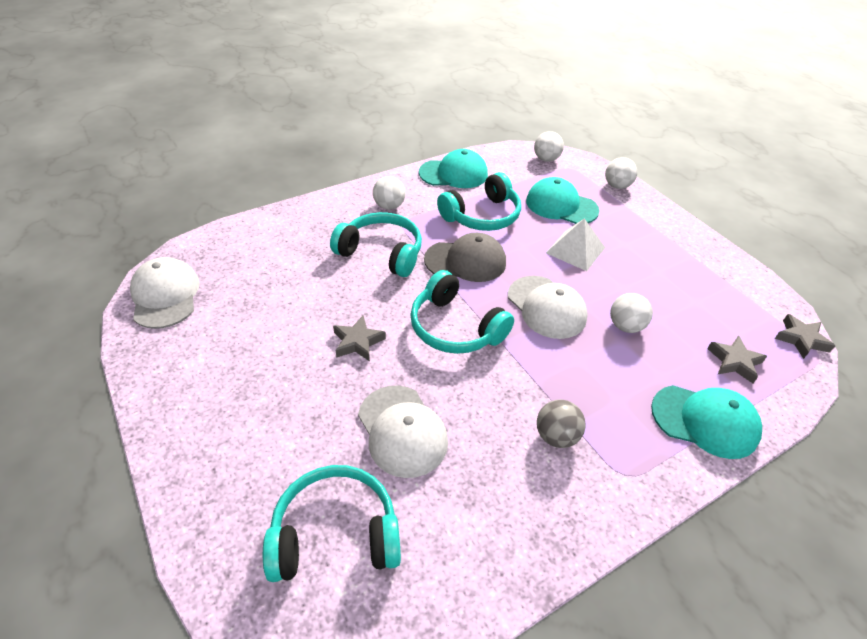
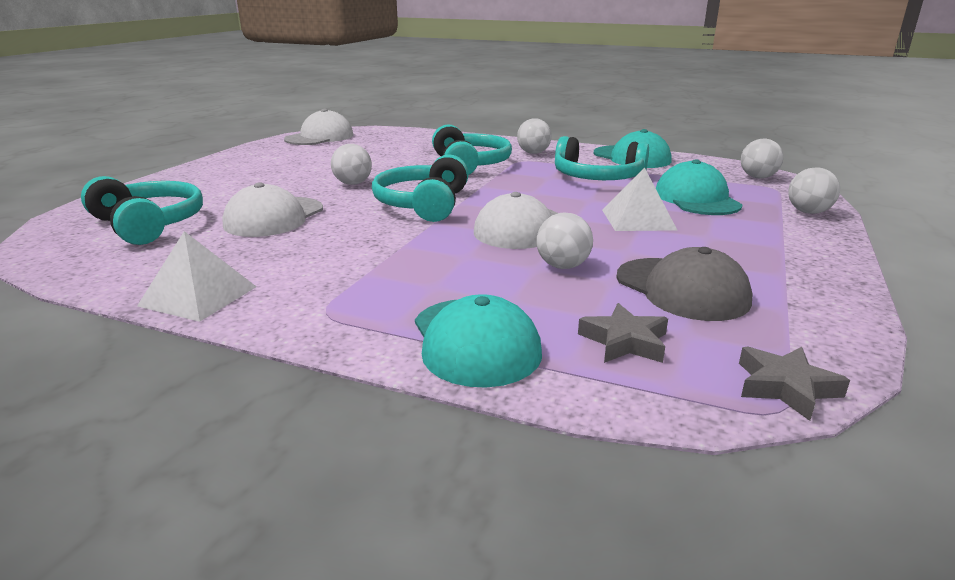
camera: 55 degrees right, 20 degrees down
grey star [333,316,386,362] -> white ball [331,144,372,185]
grey cap [424,233,506,282] -> grey cap moved to [616,247,753,321]
grey ball [537,399,586,448] -> none
none -> white pyramid [137,231,257,322]

